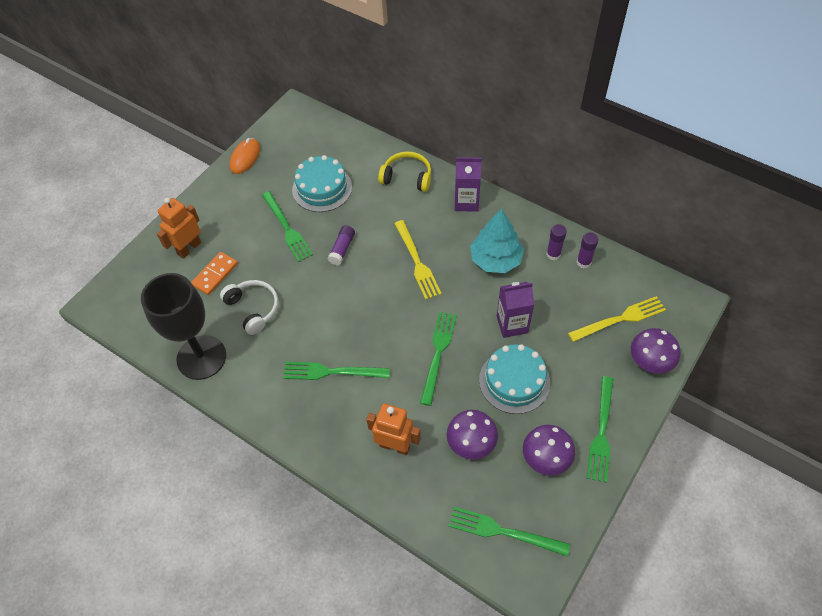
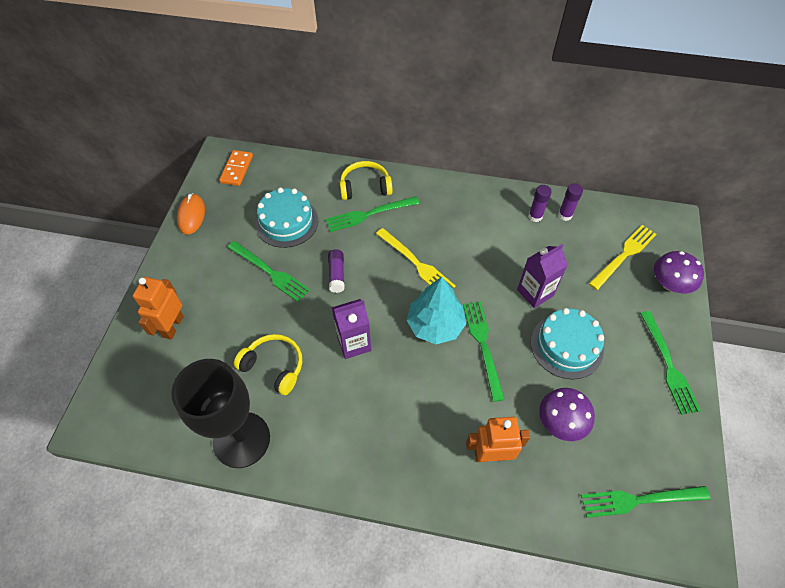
camera: 25 degrees left, 0 degrees up
orange domino [191,252,238,295] -> orange domino moved to [219,150,253,186]
white headphones [220,280,279,335] -> yellow headphones [234,334,302,395]
green fork [283,362,390,380] -> green fork moved to [326,196,419,232]
purple carton [455,157,482,212] -> purple carton moved to [332,299,371,359]
turquoise tree [470,209,524,273] -> turquoise tree moved to [407,277,466,344]
purple mushroom [523,425,575,475] -> none

